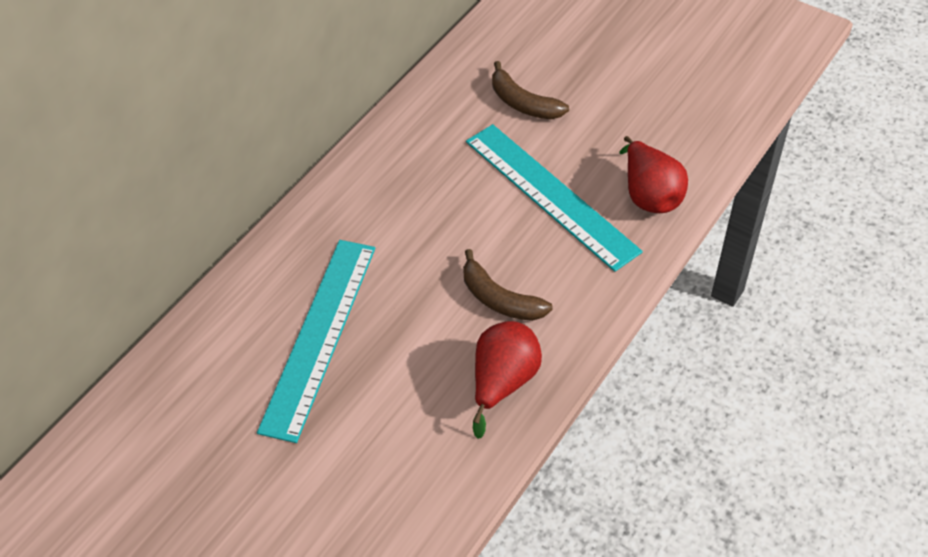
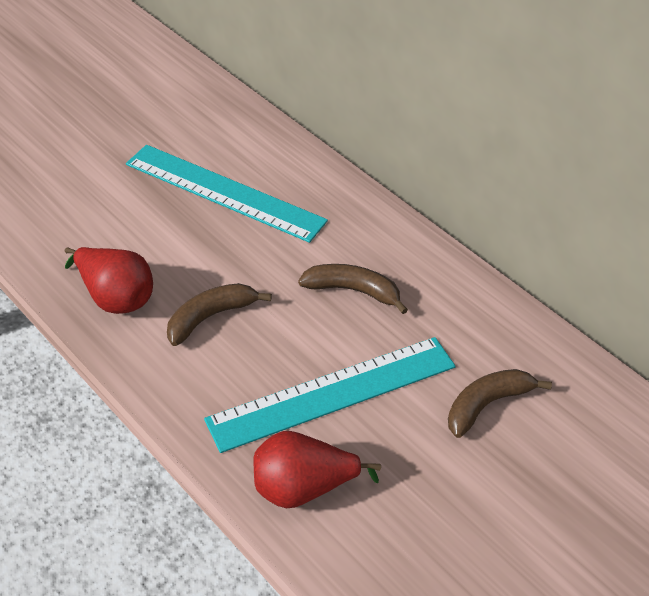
camera: 100 degrees right, 5 degrees down
none -> brown banana [298,264,408,314]

